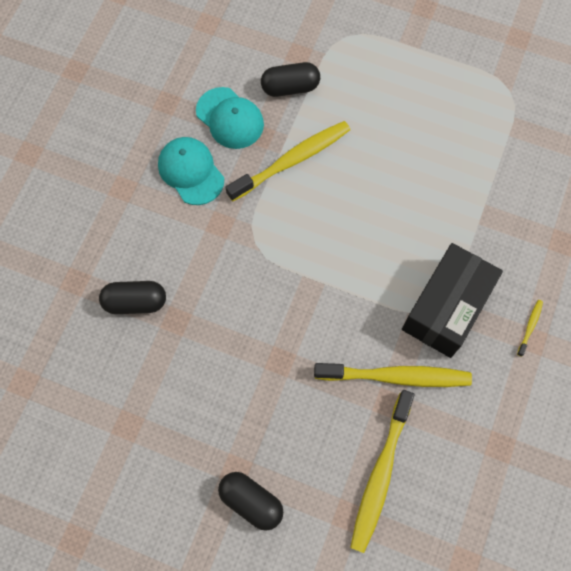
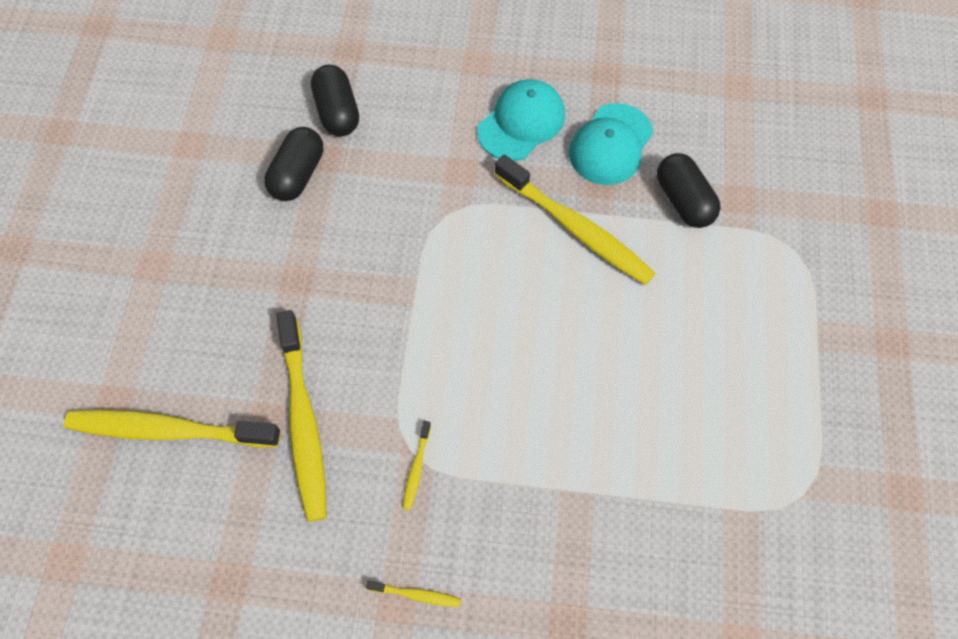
camera: 75 degrees right, 5 degrees down
black capsule [218,472,283,531] -> black capsule moved to [264,127,323,201]
black box [402,243,503,358] -> yellow toothbrush [403,421,431,510]

